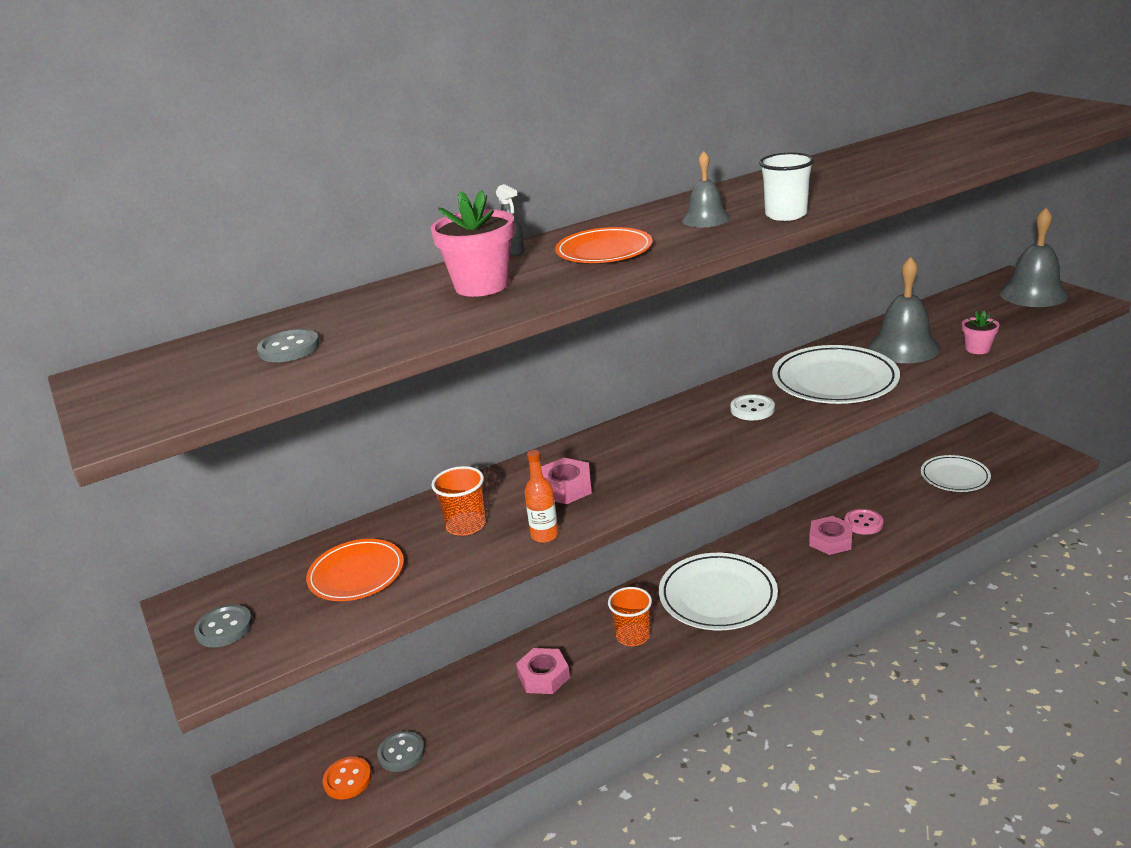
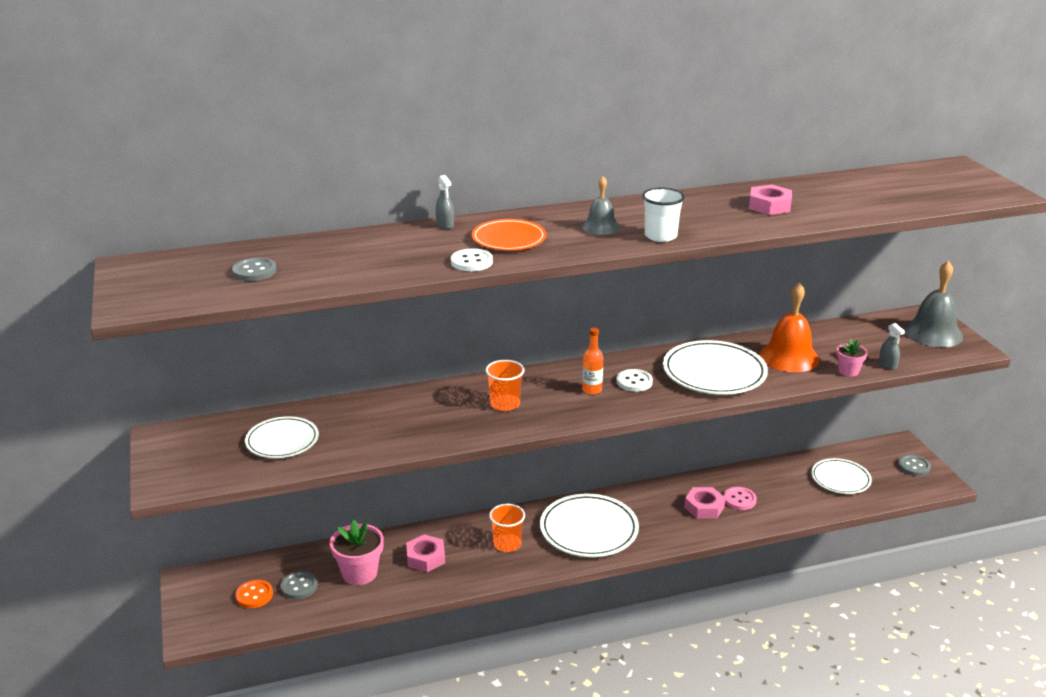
camera: 10 degrees right, 0 degrees up
grey button [194,604,253,648] -> grey button moved to [898,455,931,476]
orange plate [306,539,404,601] -> white plate [245,416,319,458]
pink flower pot [430,190,515,297] -> pink flower pot moved to [330,520,384,585]
orange cup [431,466,486,536] -> orange cup moved to [485,360,524,411]
orange bottle [525,450,559,543] -> orange bottle moved to [582,328,603,395]
pink nut [541,457,592,504] -> pink nut moved to [749,185,792,215]
grey bell [868,257,940,363] -> orange bell [759,283,819,372]
none -> white button [451,248,493,271]
none -> grey spray bottle [879,323,905,370]

